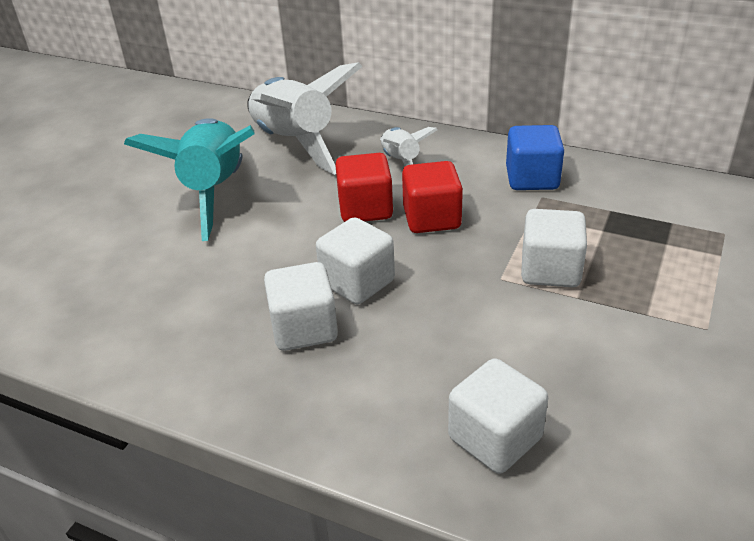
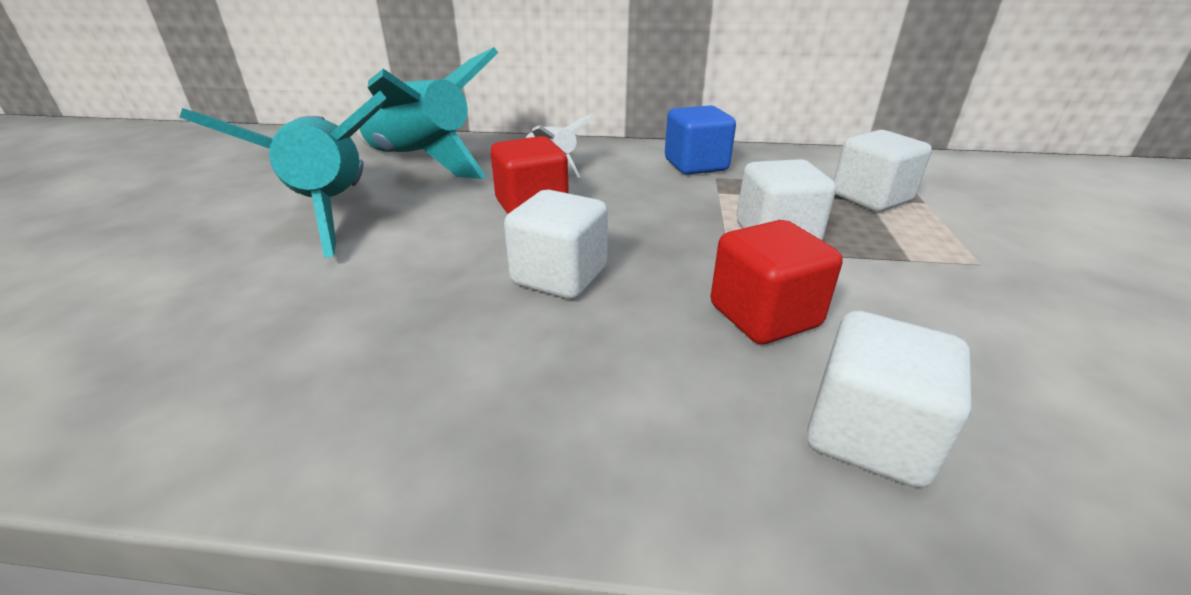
camera: 20 degrees left, 5 degrees down
white rocket [247,62,363,175] -> turquoise rocket [356,47,498,179]
white cube [264,262,338,351] -> white cube moved to [834,130,932,212]
red cube [402,161,463,233] -> red cube moved to [711,220,843,344]

